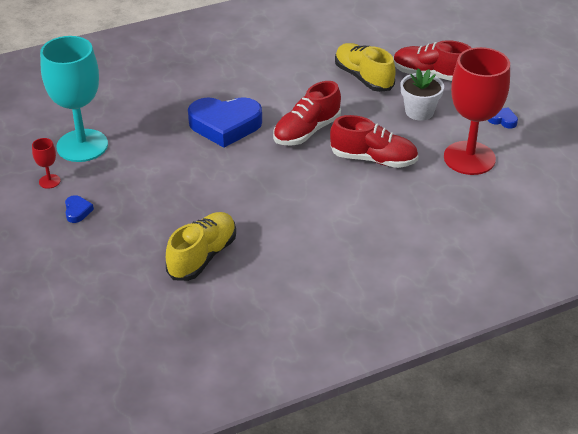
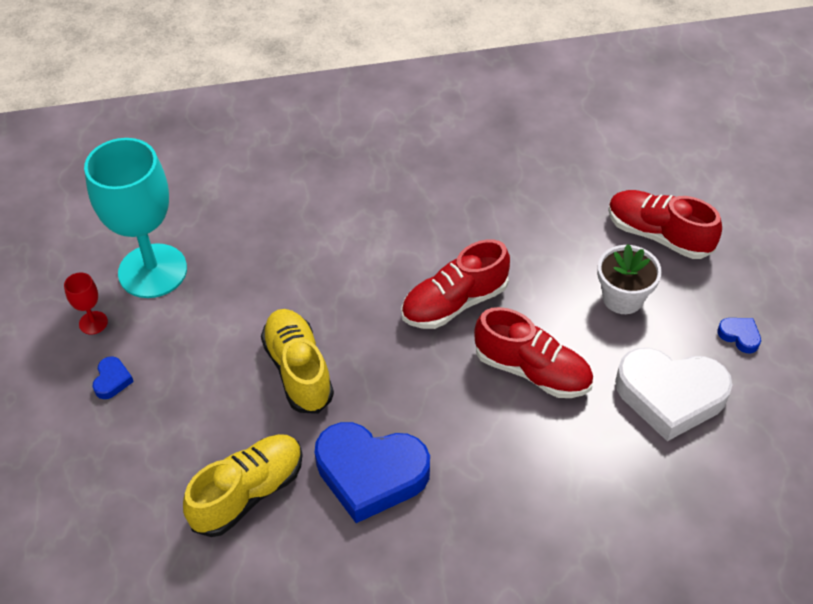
camera: 15 degrees right, 10 degrees up
blue heart [188,97,262,148] -> blue heart moved to [315,422,430,523]
yellow shoe [335,43,396,92] -> yellow shoe moved to [261,309,334,414]
red goblet [444,47,510,175] -> white heart [615,348,732,441]

